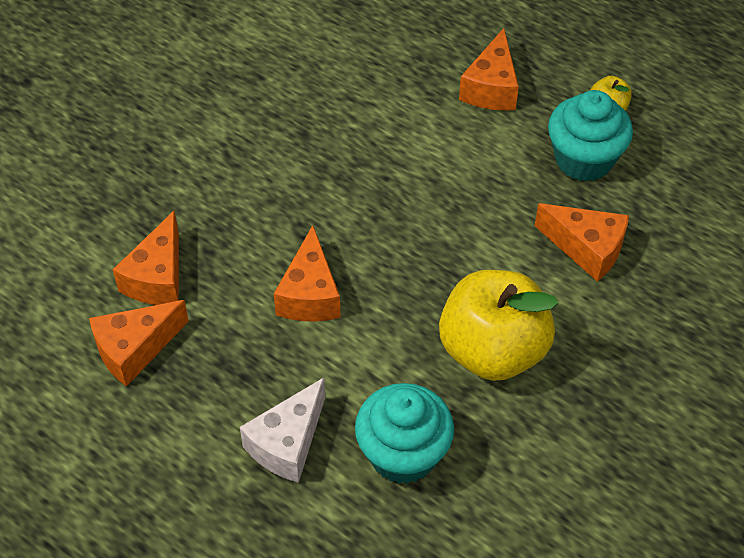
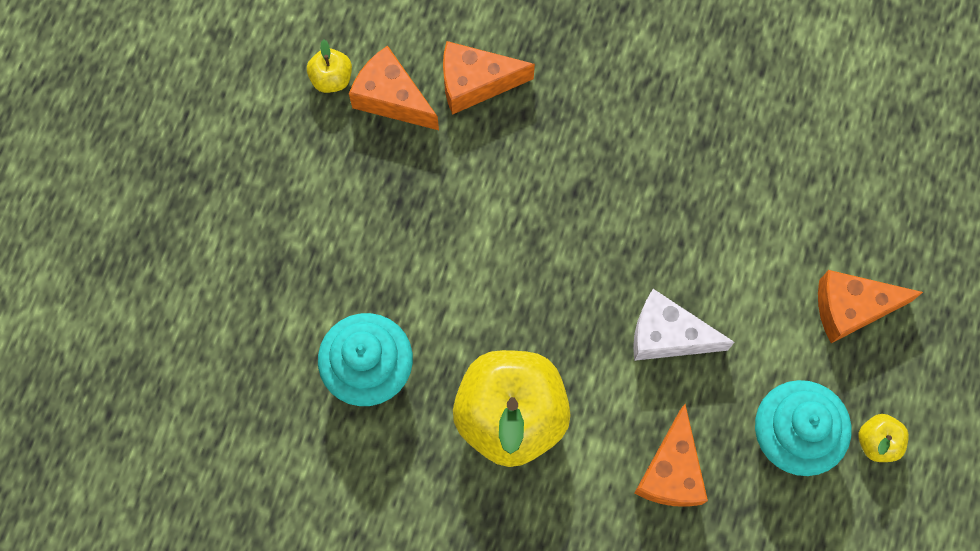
camera: 70 degrees right, 20 degrees up
white cheese [240,378,325,483] -> white cheese moved to [633,289,734,361]
orange cheese [274,225,341,322] -> none
none -> yellow apple [307,39,352,93]

